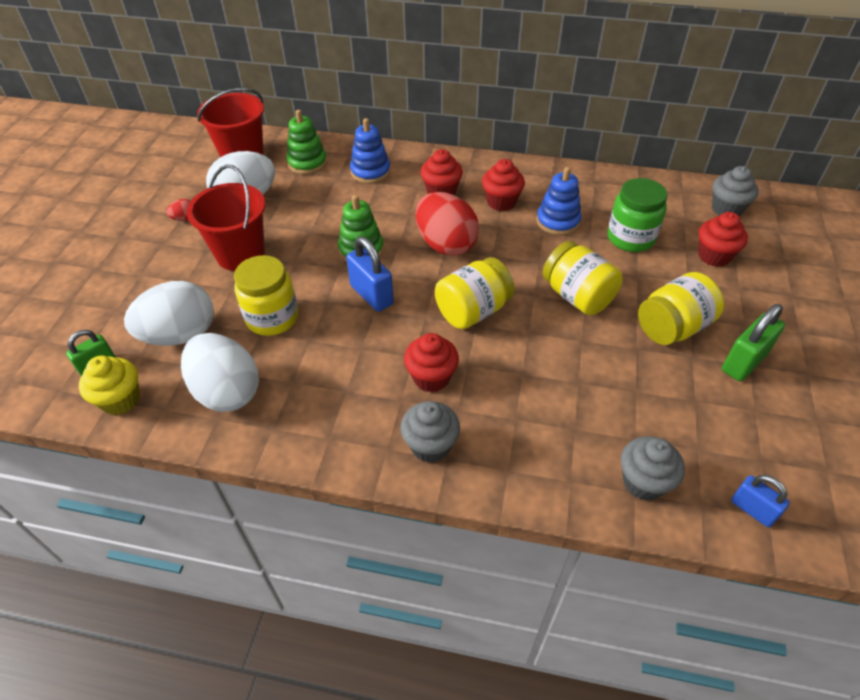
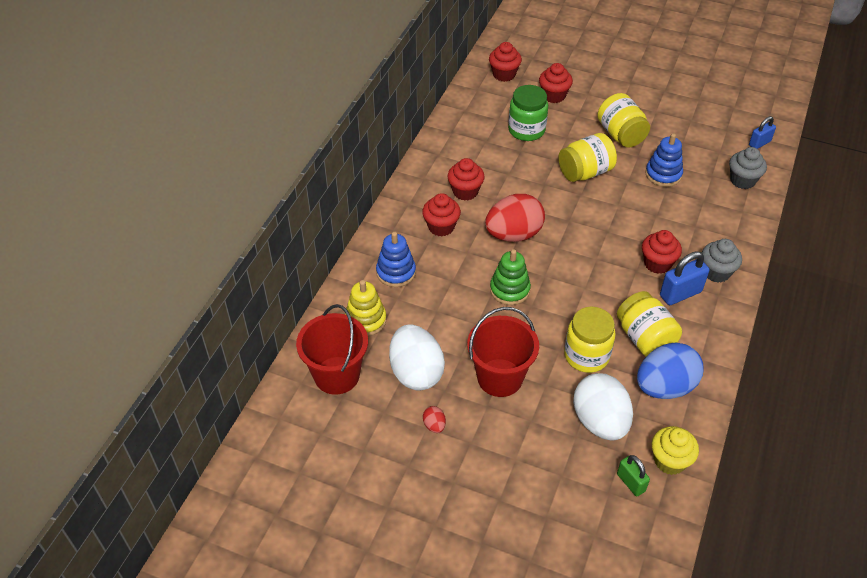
camera: 80 degrees left, 0 degrees up
white egg [181,333,259,412] -> blue egg [637,342,704,399]
green stacking toy [286,110,327,174] -> yellow stacking toy [345,280,386,336]
blue padlock [346,237,394,312] -> blue padlock moved to [660,251,709,305]
yellow jar [435,257,515,329] -> yellow jar moved to [617,291,682,356]
blue stacking toy [537,167,581,235] -> blue stacking toy moved to [645,133,683,187]
grey cupcake [712,166,759,216] -> red cupcake [489,42,522,82]
green padlock [722,304,785,381] -> none

